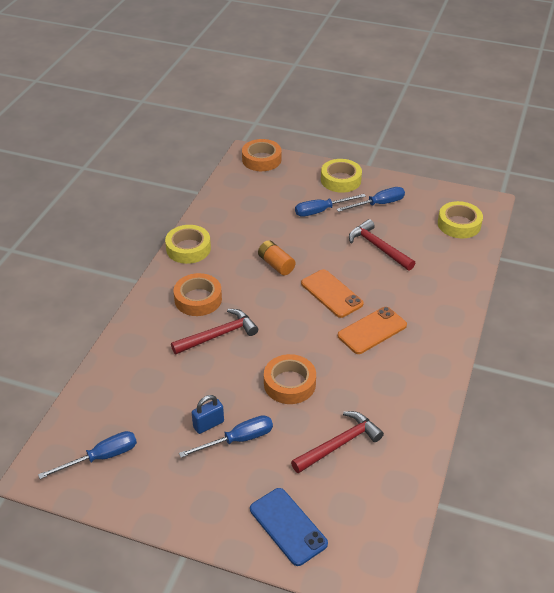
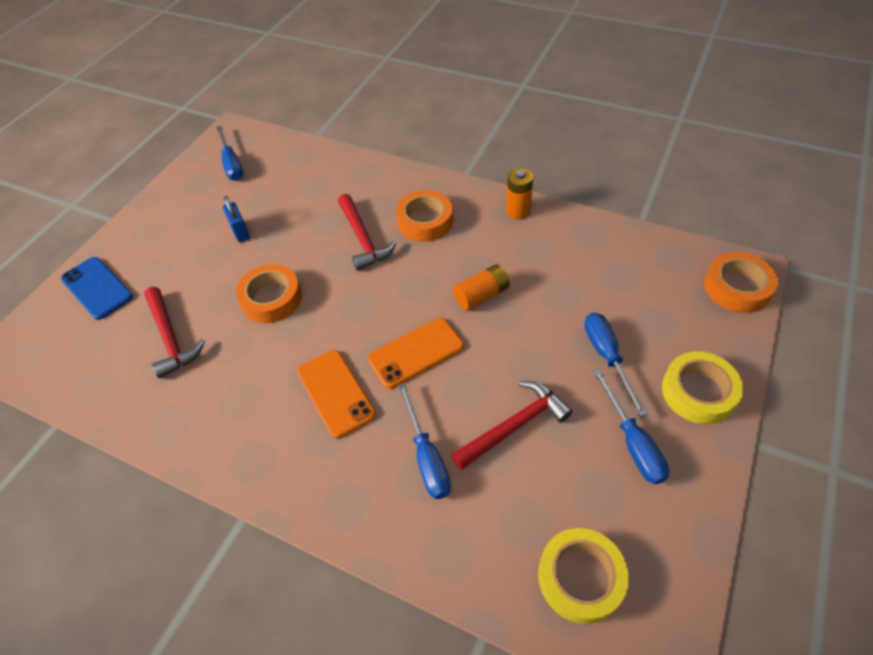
camera: 100 degrees right, 10 degrees up
yellow tape [165,225,211,264] -> orange battery [506,168,533,219]
blue screwdriver [179,415,273,458] -> blue screwdriver moved to [398,383,451,499]
blue phone [250,488,328,566] -> blue phone turned 75 degrees clockwise [61,257,133,320]

